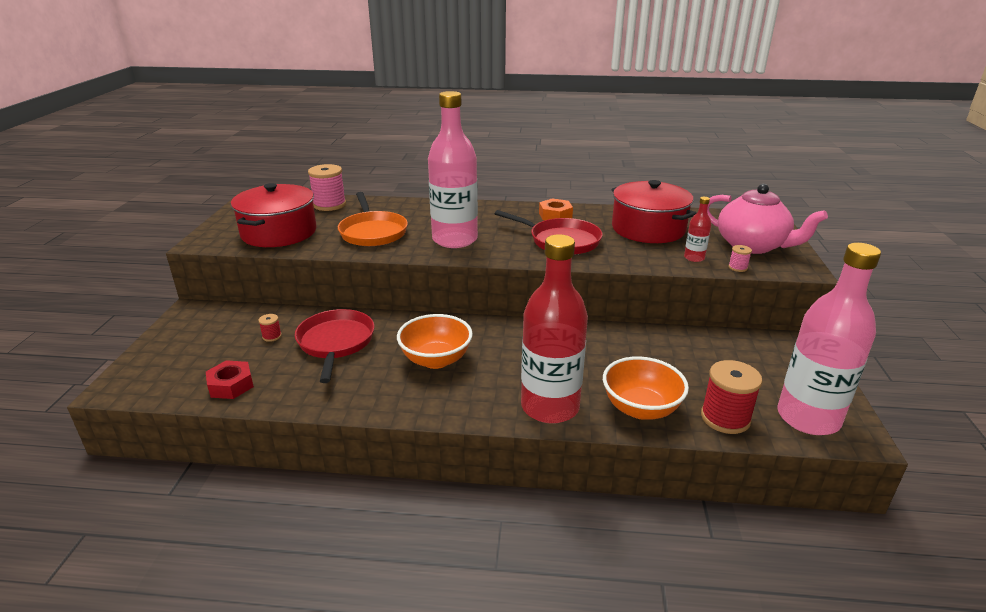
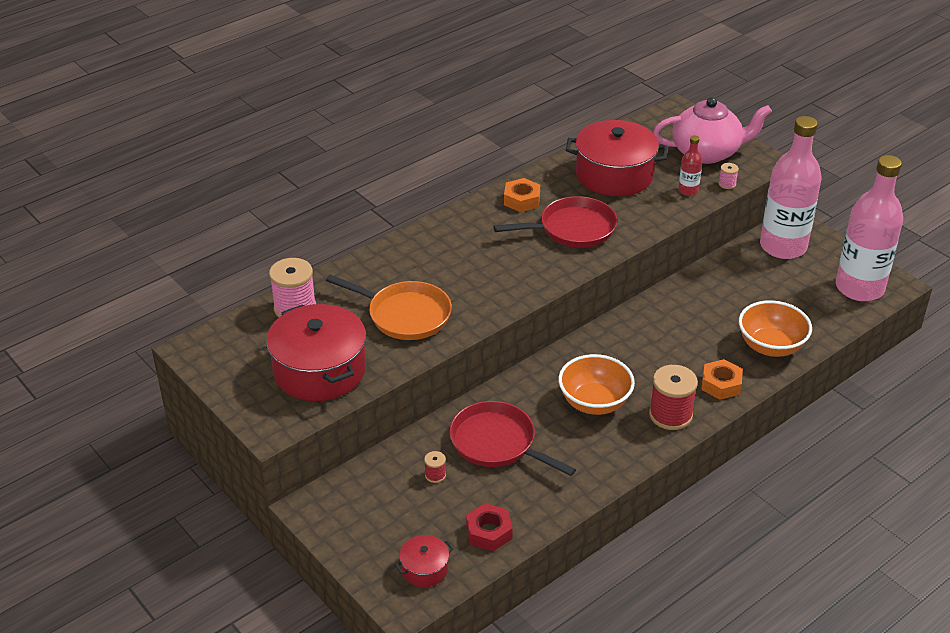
camera: 45 degrees left, 10 degrees up
pink bottle [428,91,478,248] -> pink bottle moved to [760,116,822,259]
red bottle [521,234,588,424] -> orange nut [701,359,743,400]
red spool [701,360,762,434] -> red spool moved to [649,365,698,430]
none -> red pot [395,535,453,587]

